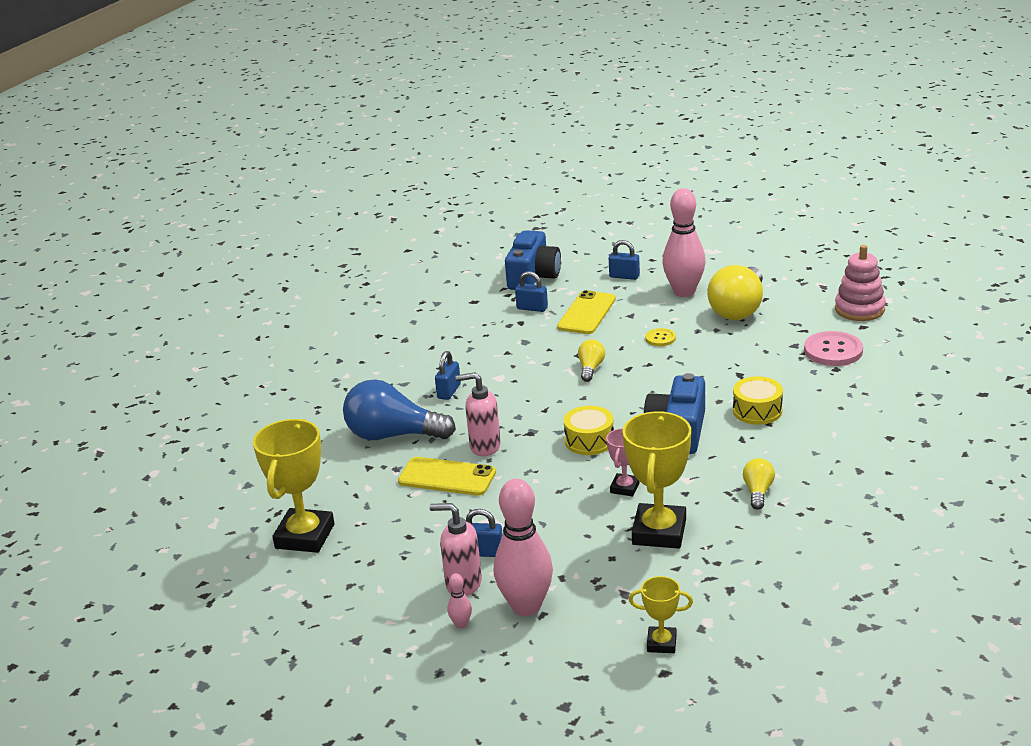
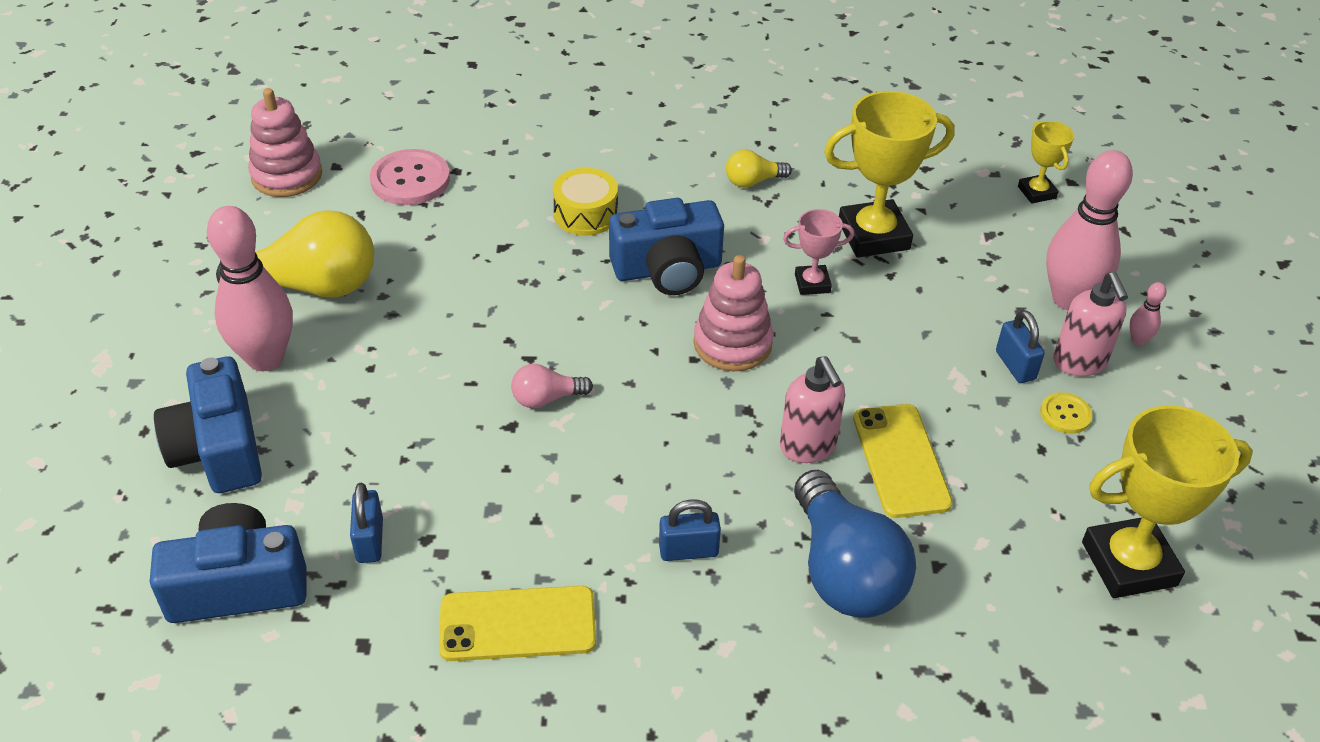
camera: 120 degrees left, 15 degrees up
yellow phone [557,290,616,334] -> yellow phone moved to [439,586,596,661]
yellow drum [564,406,614,455] -> pink stacking toy [693,255,773,371]
yellow light bulb [578,339,605,382] -> pink light bulb [511,364,593,408]
blue padlock [609,240,640,280] -> blue camera [154,356,262,493]
yellow button [645,328,676,346] -> yellow button moved to [1040,392,1093,434]

